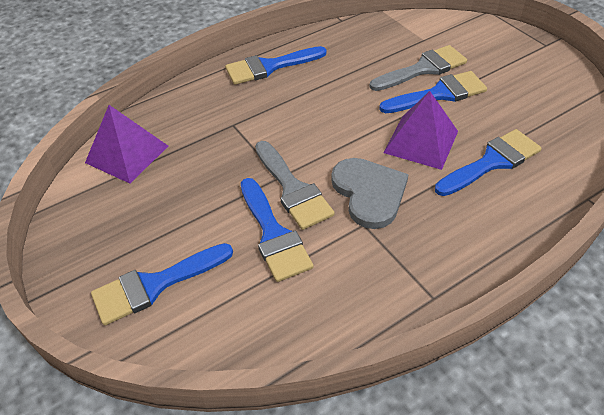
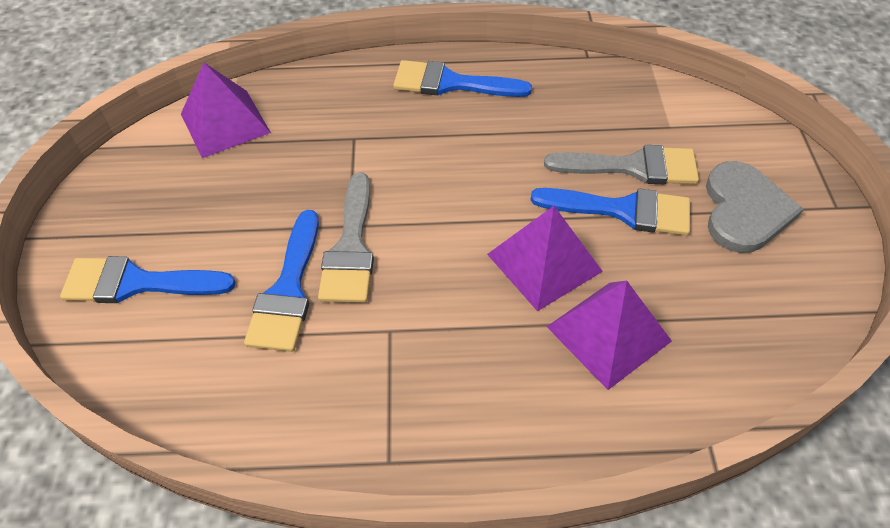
camera: 30 degrees right, 5 degrees up
grey heart [331,158,409,229] -> grey heart moved to [706,161,803,253]
blue brush [435,129,542,196] -> purple pyramid [547,281,672,390]

